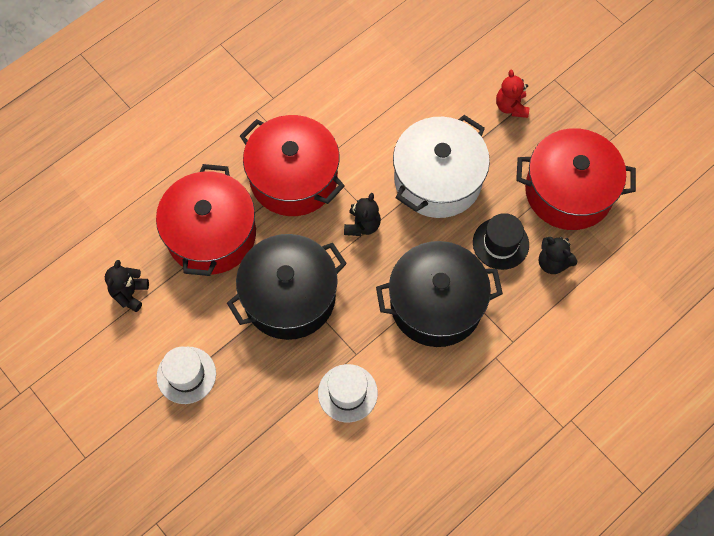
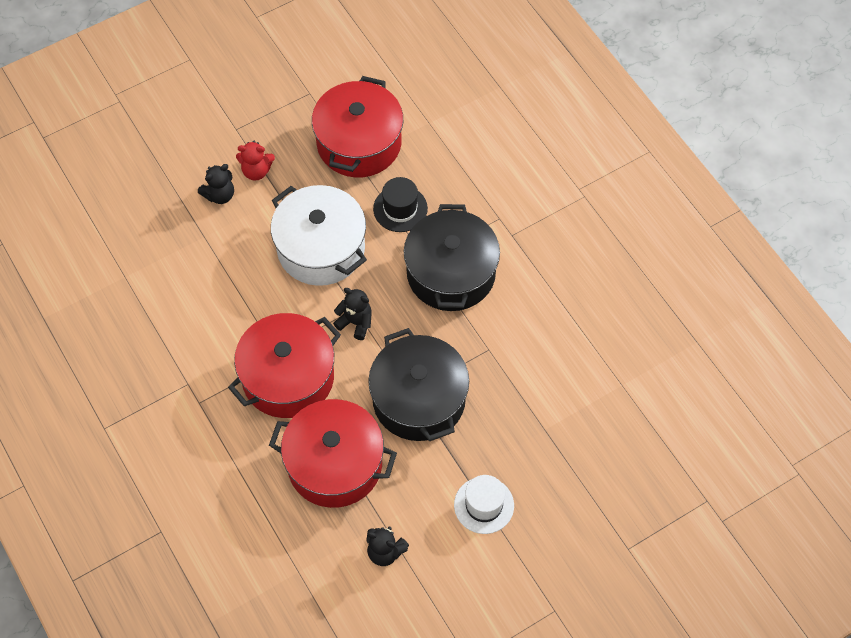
camera: 80 degrees left, 5 degrees down
white hat [318,364,378,422] -> none
black teddy bear [539,237,577,274] -> black teddy bear moved to [198,164,234,204]

